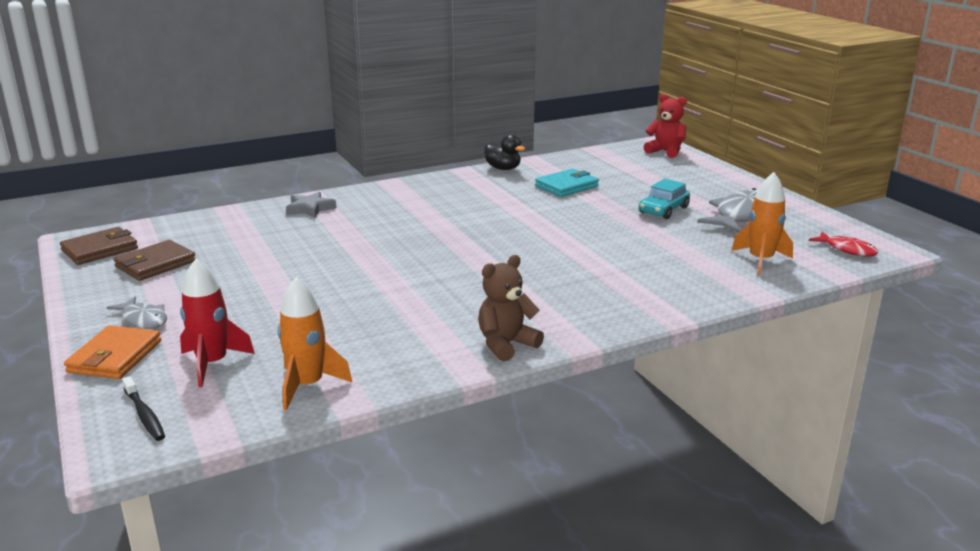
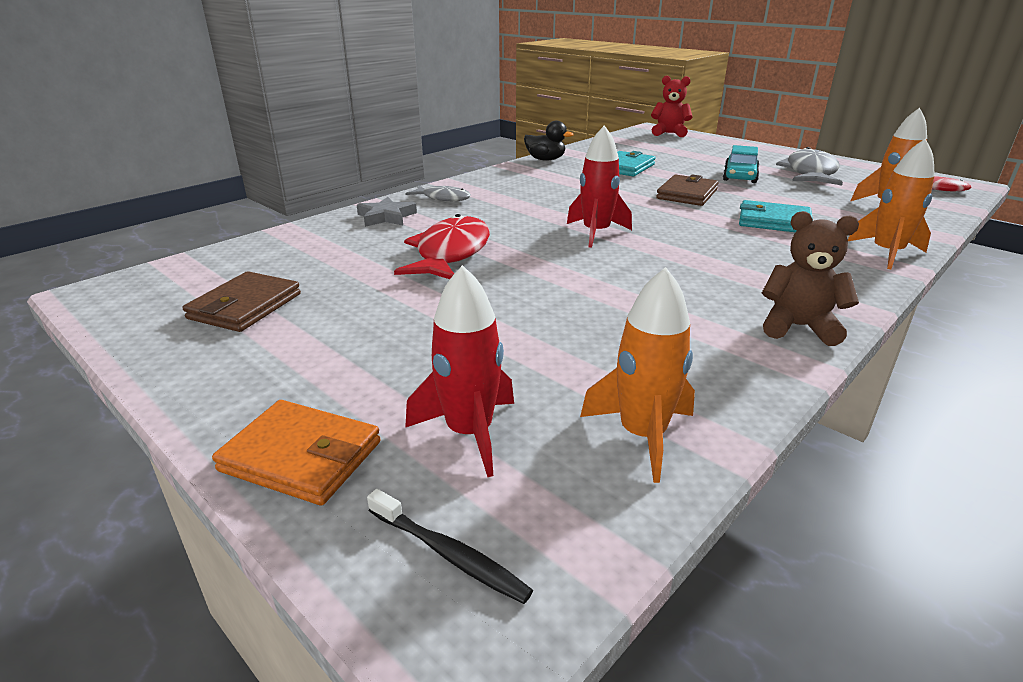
camera: 20 degrees left, 5 degrees up
brown wallet [60,227,138,265] -> brown wallet moved to [656,174,719,206]
orange wallet [64,325,161,379] -> orange wallet turned 60 degrees counterclockwise [212,400,381,506]
grey fish [107,296,167,329] -> grey fish moved to [405,186,471,201]
brown teddy bear [478,255,544,362] -> brown teddy bear turned 75 degrees clockwise [762,211,859,346]
none -> red fish [394,214,490,279]
none -> red rocket [567,125,632,248]
none -> turquoise wallet [739,200,813,232]
none -> orange rocket [848,139,935,269]

